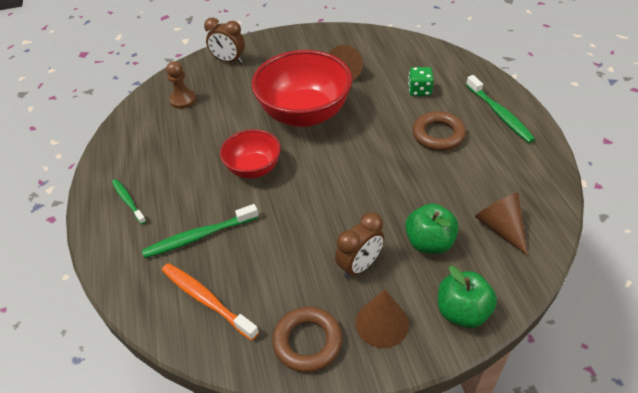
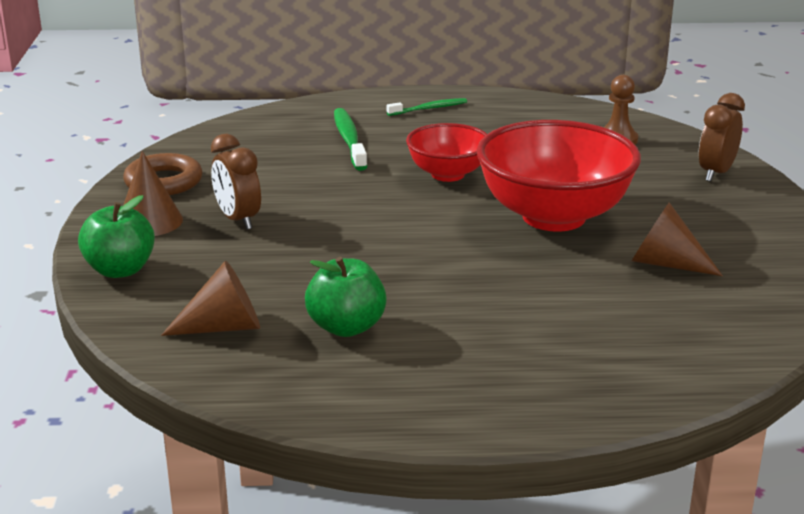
camera: 100 degrees right, 20 degrees down
orange toothbrush [162,263,259,340] -> none
green apple [405,203,459,254] -> green apple moved to [305,257,387,337]
green dice [408,67,434,96] -> none
brown ring [413,111,466,151] -> none
green toothbrush [466,75,535,143] -> none

